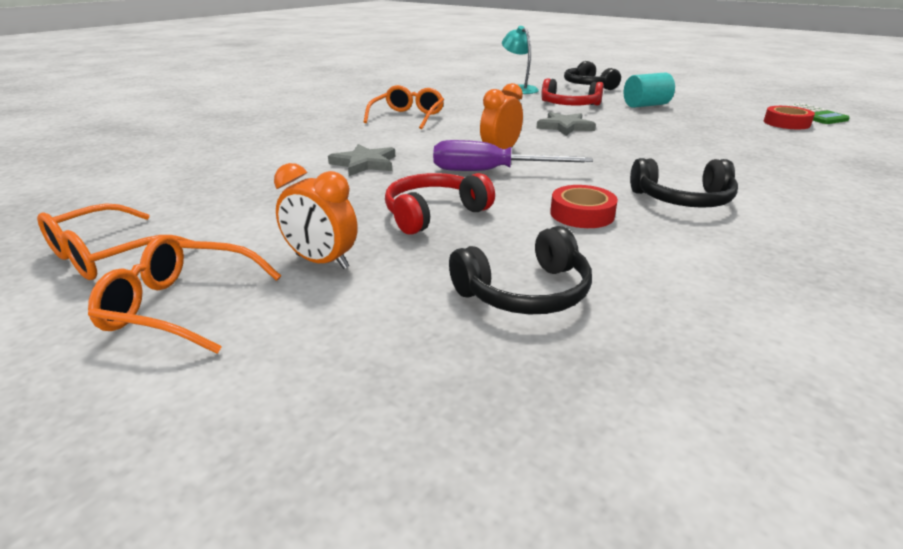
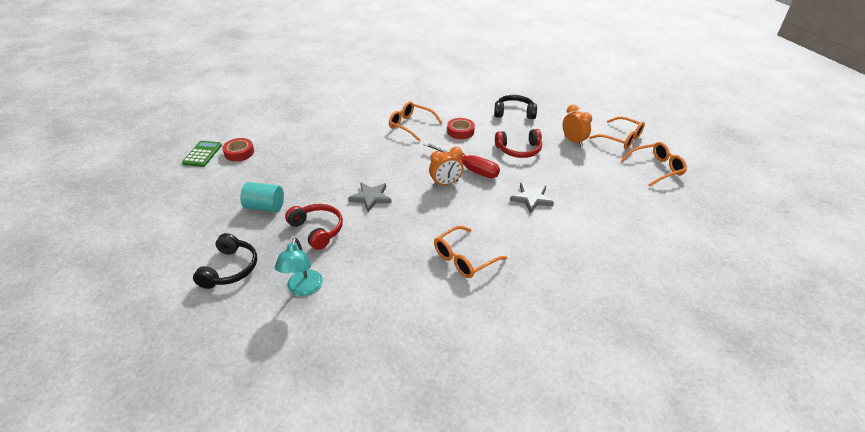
camera: 150 degrees left, 10 degrees up
purple screwdriver [433,140,593,171] -> red screwdriver [424,142,500,178]
black headphones [630,158,738,208] -> orange glasses [389,102,442,142]

